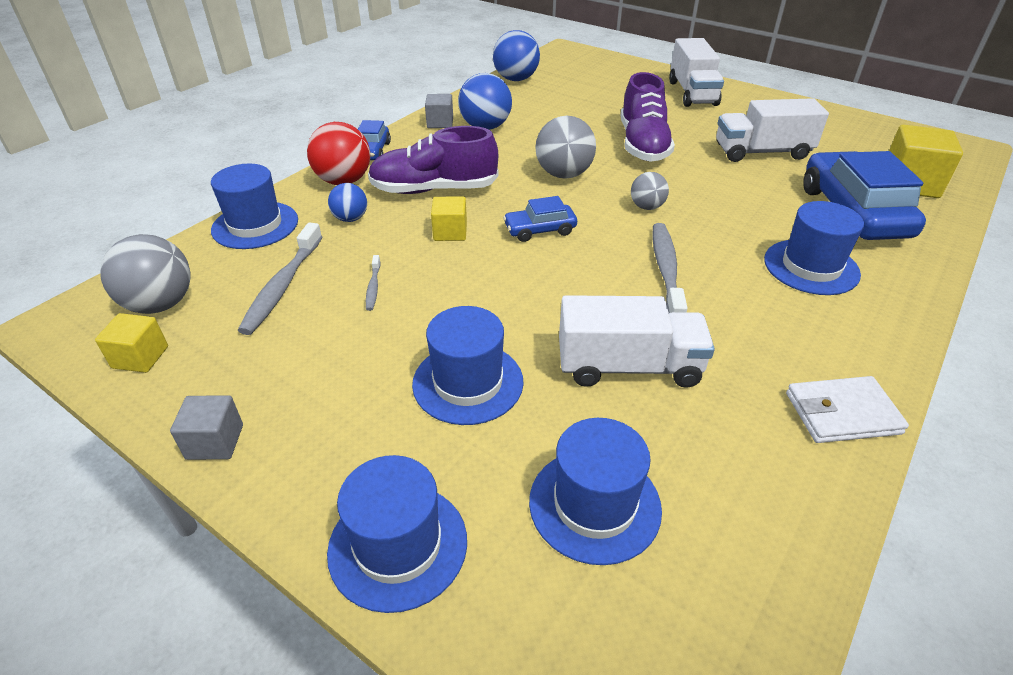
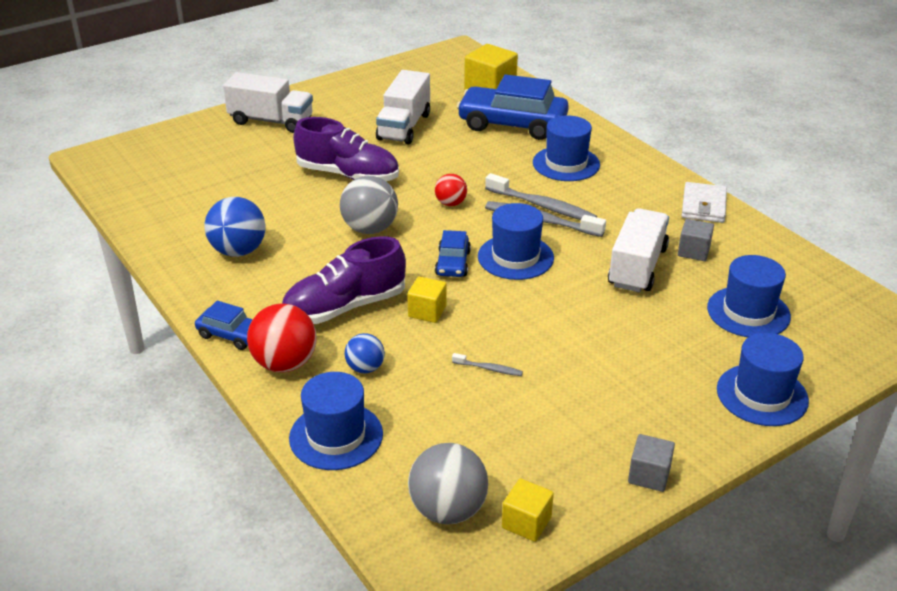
camera: 70 degrees left, 5 degrees down
grey toothbrush [238,222,322,335] -> grey toothbrush moved to [485,173,597,220]
purple shoe [368,126,499,194] -> purple shoe turned 45 degrees clockwise [282,236,406,324]
blue hat [412,306,524,425] -> blue hat moved to [478,203,554,280]
grey cube [425,94,453,128] -> grey cube moved to [678,219,714,261]
blue ball [493,30,540,81] -> none
grey ball [631,172,669,210] -> red ball [435,174,467,206]

